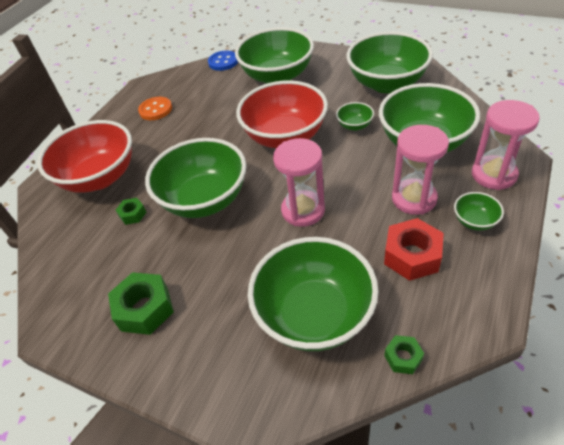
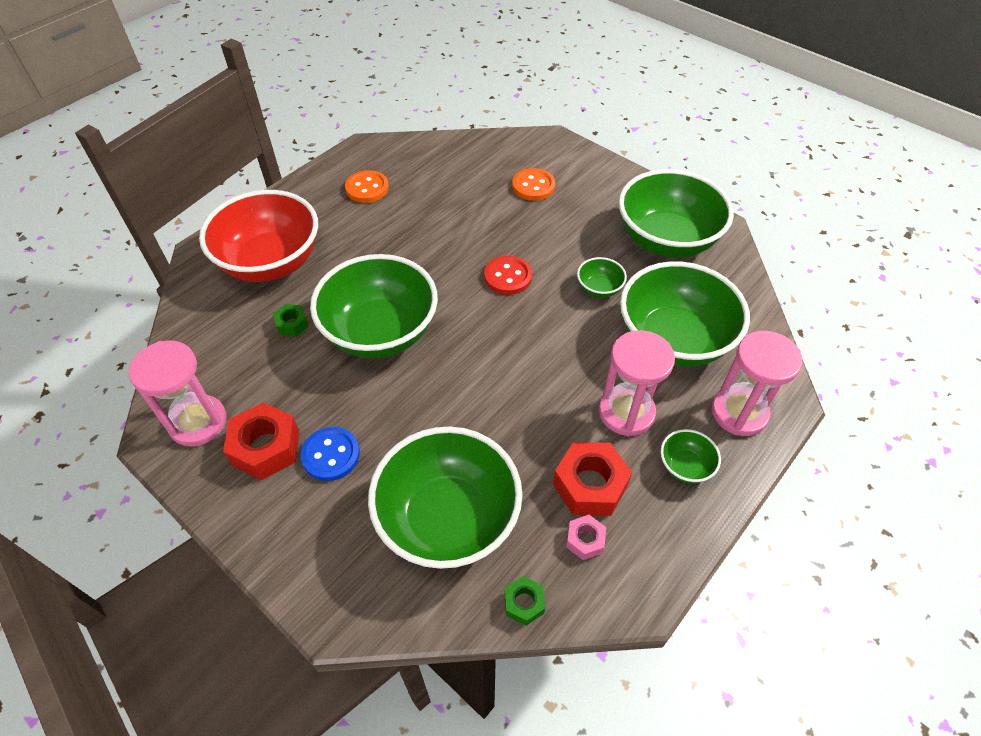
camera: 10 degrees right, 5 degrees up
green nut [108,272,174,335] -> red nut [223,402,299,480]
blue button [208,51,238,71] -> blue button moved to [301,427,360,481]
green bowl [235,27,314,84] -> orange button [512,168,555,201]
red bowl [236,80,328,148] -> red button [484,255,532,295]
pink hourglass [273,138,325,227] -> pink hourglass moved to [129,340,227,447]
none -> pink nut [566,515,606,560]

